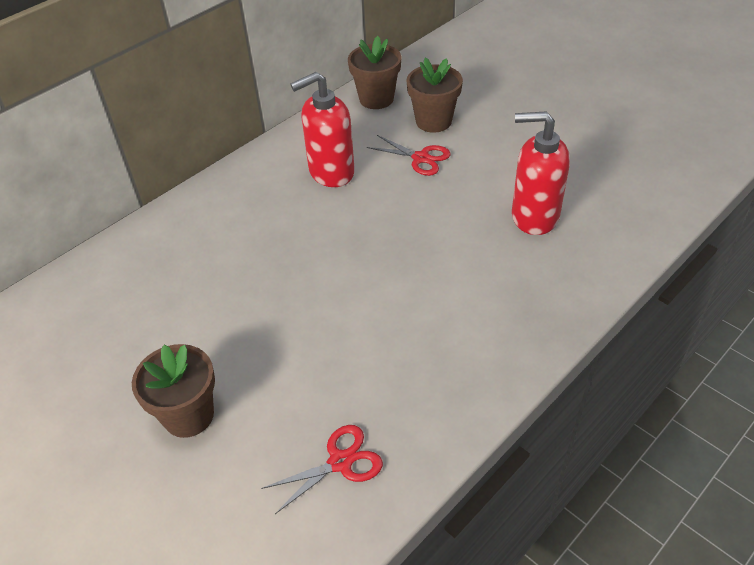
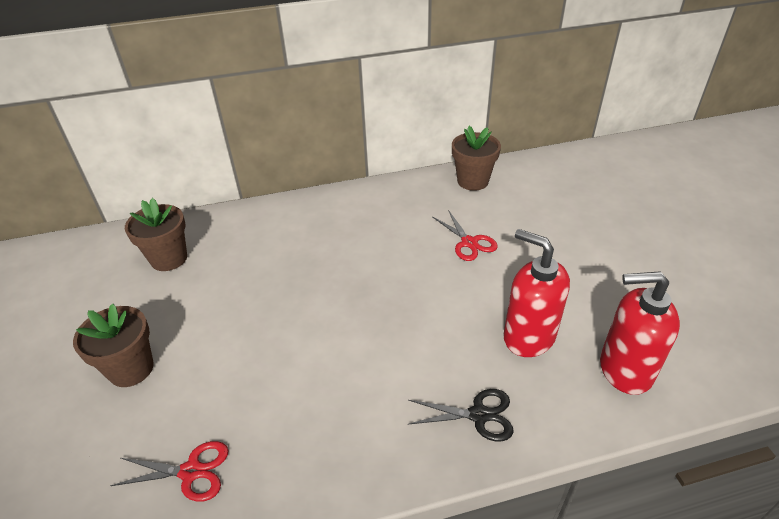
camera: 30 degrees right, 5 degrees down
red soap dispenser [290,72,355,187] -> red soap dispenser moved to [600,271,680,395]
brown flower pot [407,58,463,133] -> brown flower pot moved to [125,198,187,271]
none -> black scissors [408,389,514,442]

